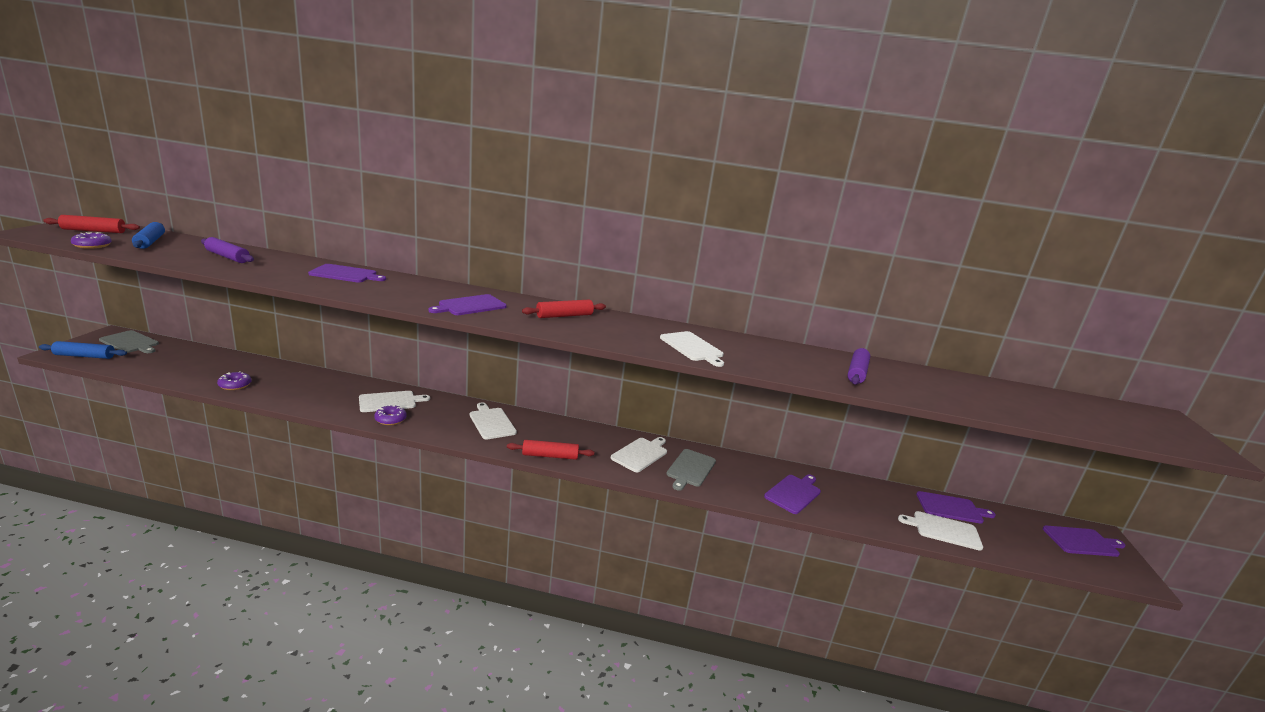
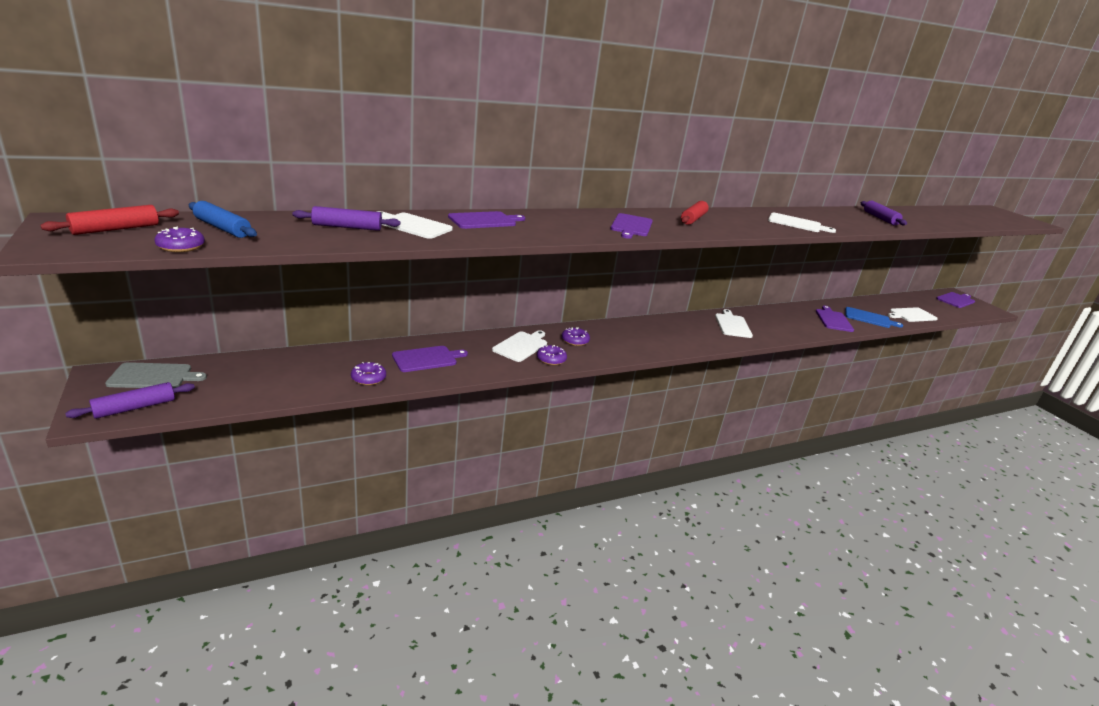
camera: 35 degrees left, 5 degrees up
blue rolling pin [39,341,127,359] -> purple rolling pin [65,382,195,419]
white cutting board [470,402,517,440] -> white cutting board moved to [376,211,453,239]
red rolling pin [507,440,594,460] -> none
grey cutting board [666,449,716,491] -> none
purple cutting board [916,491,996,524] -> purple cutting board moved to [392,346,468,372]
none -> purple donut [562,327,590,346]
none -> blue cutting board [845,307,903,328]

